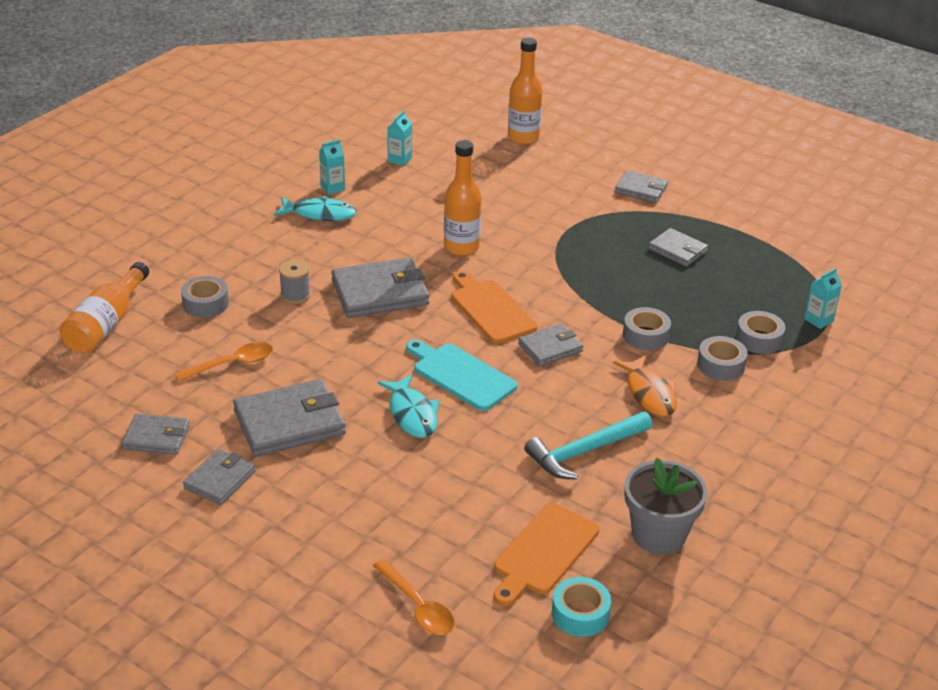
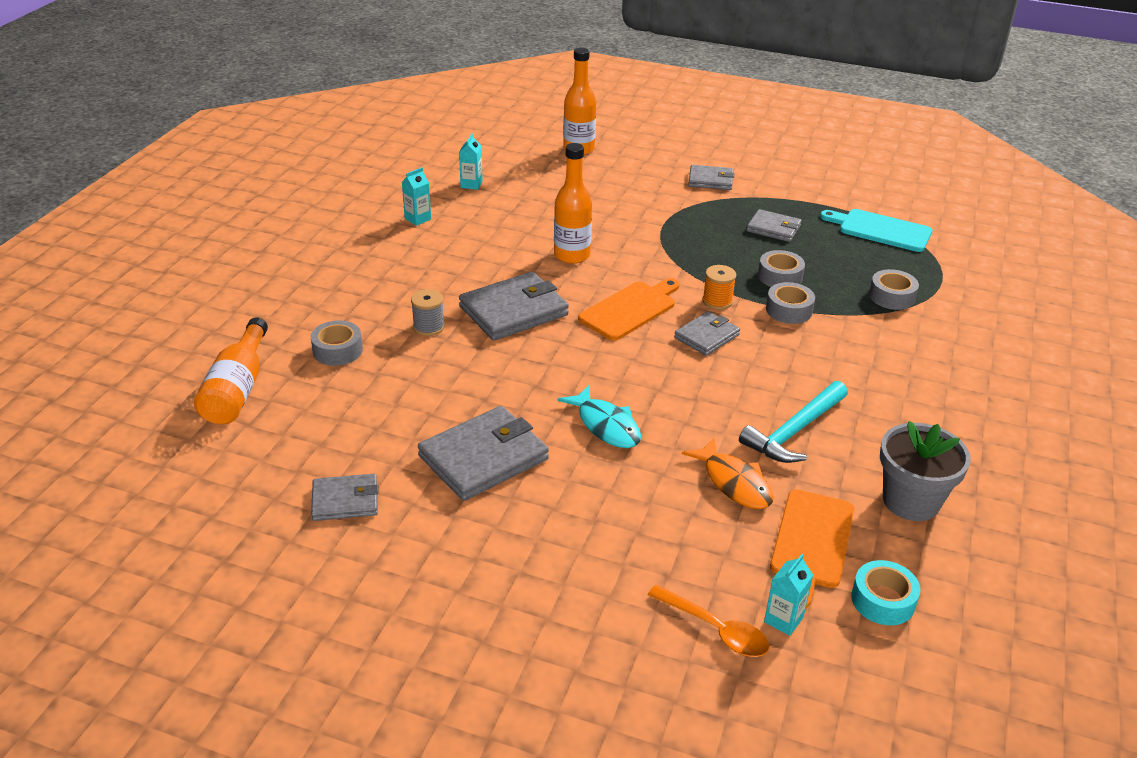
camera: 15 degrees left, 0 degrees up
orange spoon [175,342,273,382] -> none
grey wallet [183,449,255,505] -> none
turquoise fish [274,196,357,221] -> none
turquoise cutting board [406,340,517,411] -> turquoise cutting board moved to [820,209,932,252]
orange cutting board [451,271,537,344] -> orange cutting board turned 90 degrees clockwise [578,278,680,340]
orange fish [613,355,677,416] -> orange fish moved to [682,438,774,509]
grey tape [697,336,748,381] -> grey tape moved to [758,250,805,287]
turquoise carton [804,268,842,329] -> turquoise carton moved to [764,554,813,636]
none -> orange spool [703,265,736,310]

